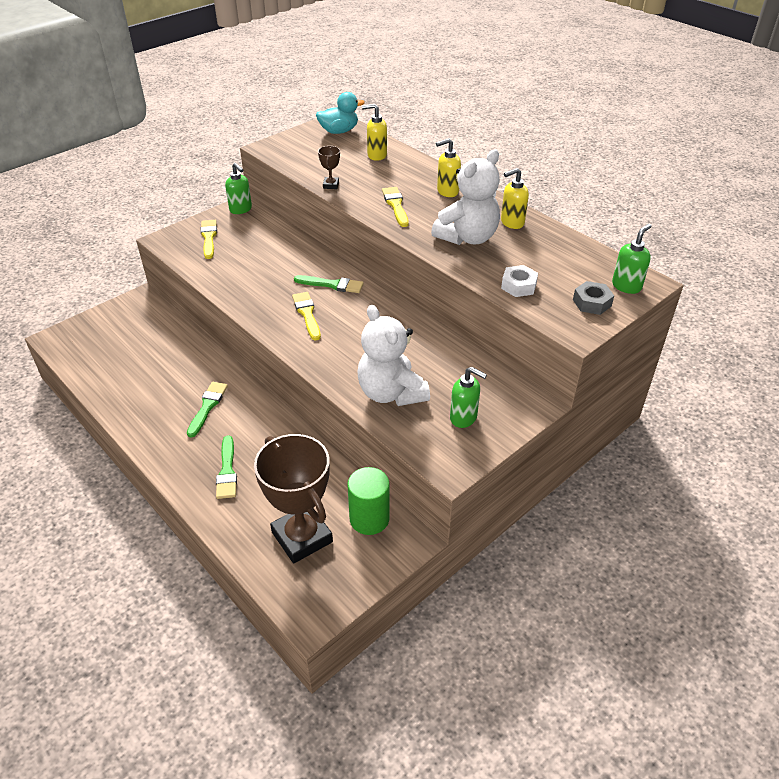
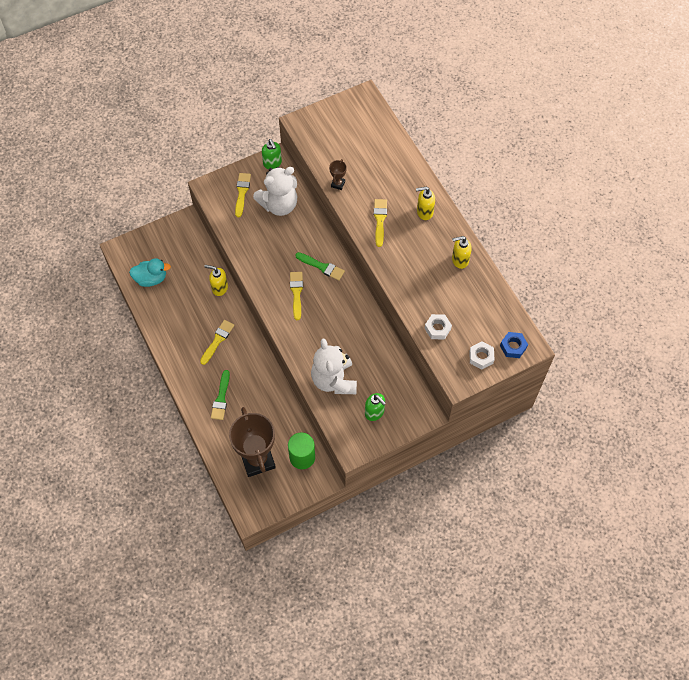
camera: 15 degrees right, 20 degrees up
green brush [187,382,228,438] -> yellow brush [200,320,235,365]
turquoise duck [316,92,365,134] -> turquoise duck moved to [129,258,171,287]
yellow soap dispenser [362,104,387,161] -> yellow soap dispenser moved to [204,265,228,296]
white teddy bear [431,149,500,245] -> white teddy bear moved to [253,167,297,216]
grey nut [573,281,614,315] -> white nut [469,341,495,370]
green soap dispenser [612,224,652,294] -> blue nut [500,332,528,358]

